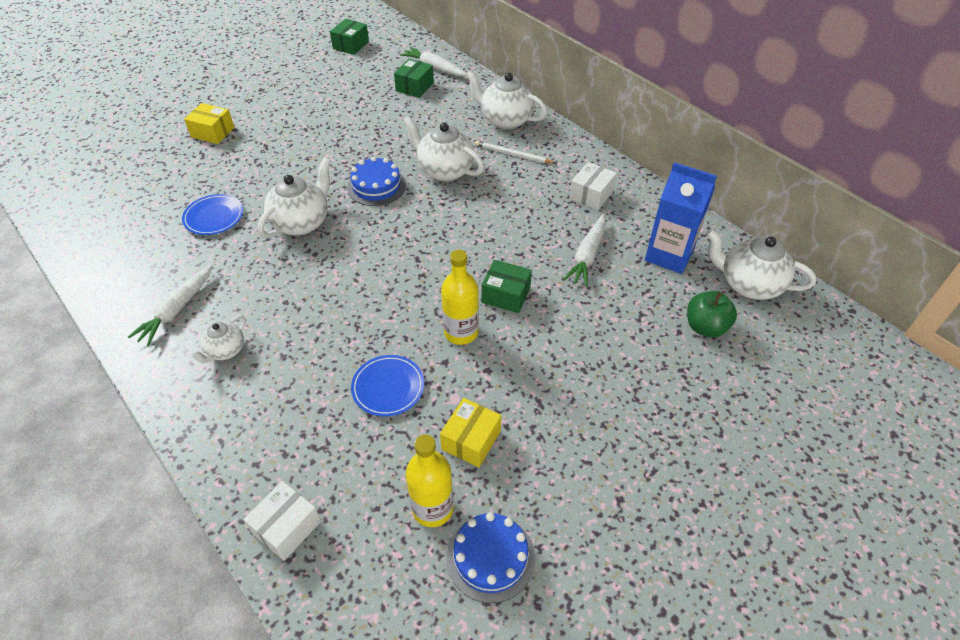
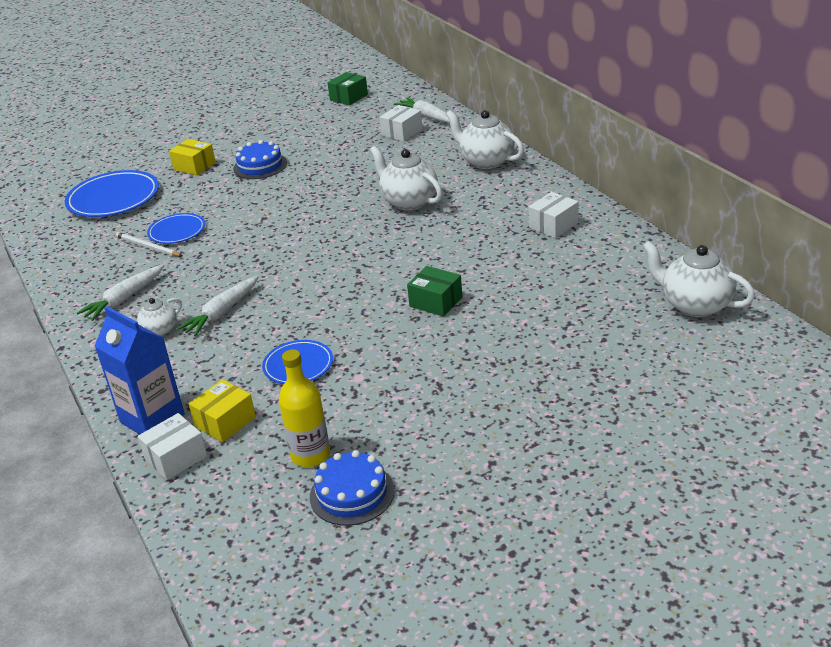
camera: 15 degrees right, 15 degrees down
white teapot [258,158,331,238] -> none
blue cake [347,156,406,206] -> blue cake moved to [233,140,287,179]
green box [394,59,434,98] -> white box [380,105,422,142]
yellow box [440,398,501,467] -> yellow box moved to [189,379,256,442]
yellow bottle [441,250,479,345] -> none
white pencil [475,140,555,164] -> white pencil moved to [115,232,182,256]
white carrot [563,214,606,287] -> white carrot moved to [177,275,259,336]
blue carton [645,162,717,274] -> blue carton moved to [94,306,185,435]
green apple [687,291,737,337] -> none
none -> blue plate [65,170,159,217]

